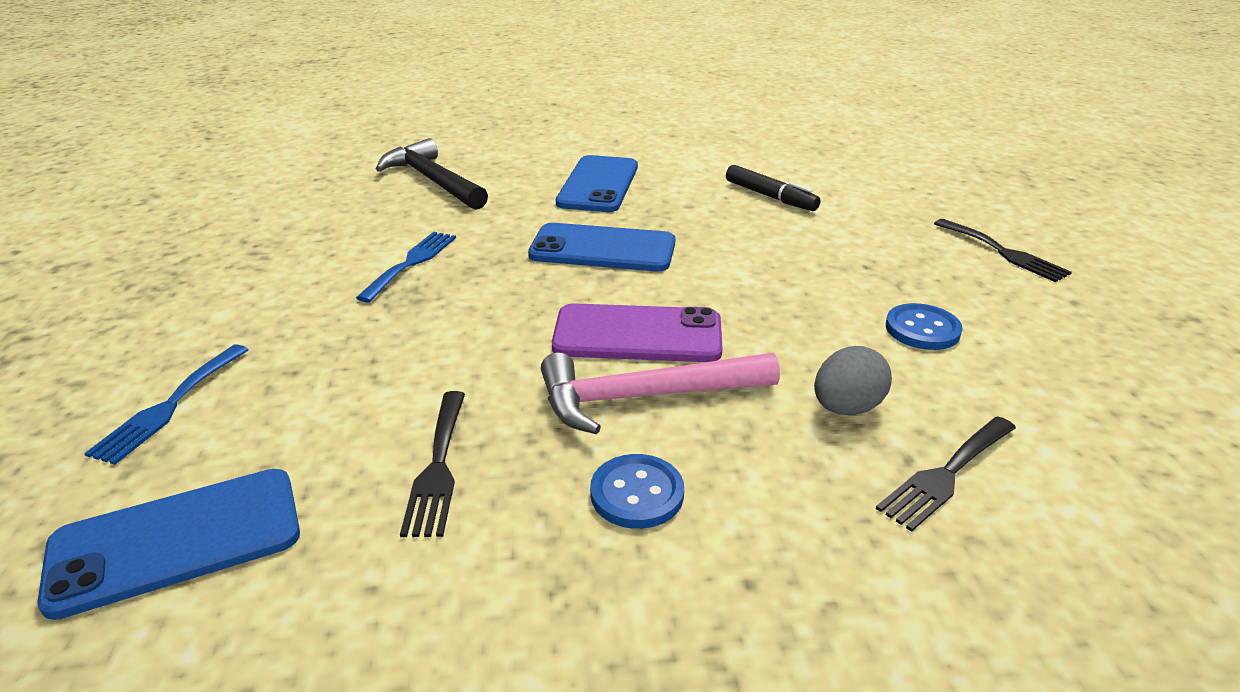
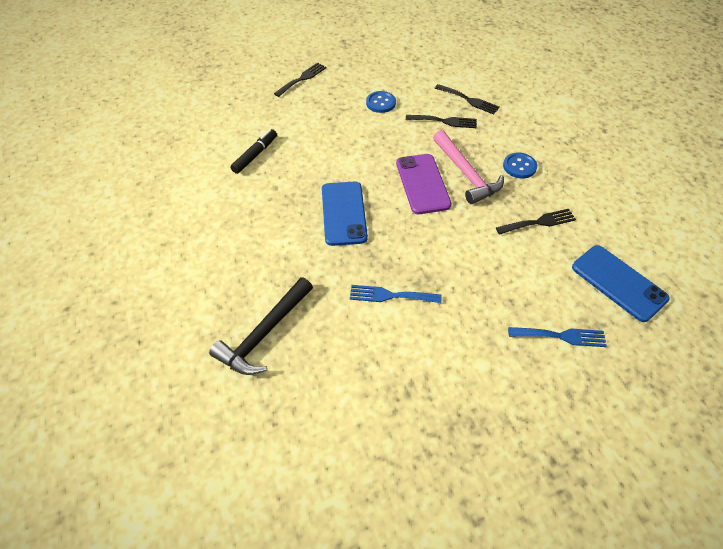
camera: 105 degrees left, 20 degrees up
blue phone [556,155,638,212] -> none
grey egg [814,346,892,415] -> black fork [406,115,477,128]

